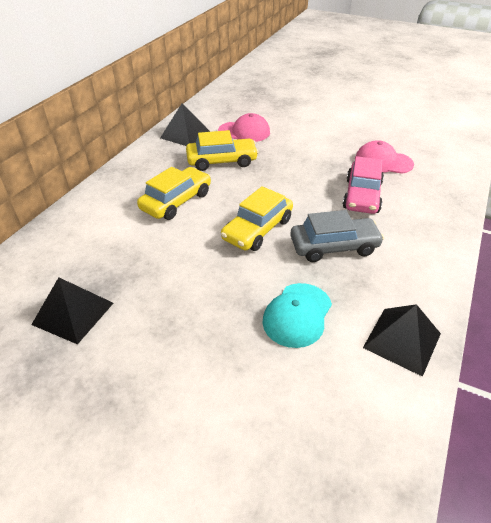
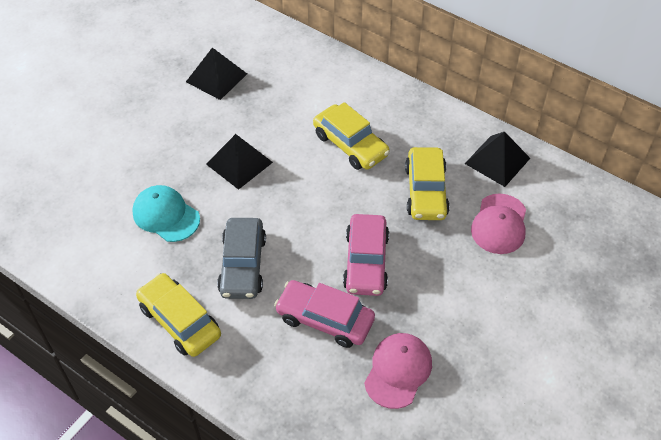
camera: 100 degrees right, 10 degrees up
yellow car [221,186,293,251] -> yellow car moved to [136,273,221,357]
black pyramid [363,304,441,377] -> black pyramid moved to [206,134,273,190]
none -> pink car [343,214,389,296]

